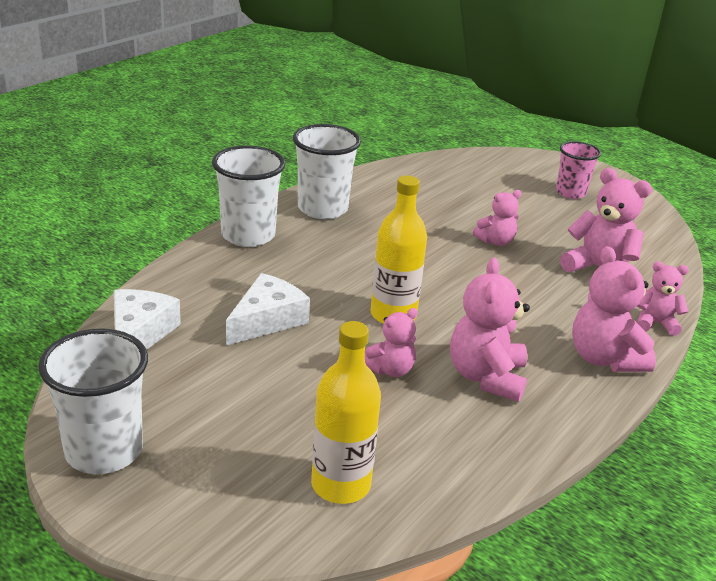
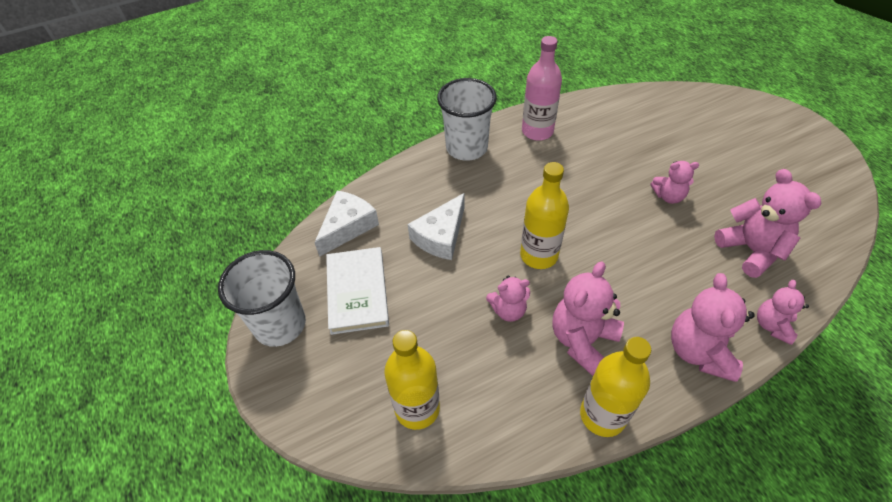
camera: 30 degrees right, 20 degrees up
white cheese [226,273,310,346] -> white cheese turned 150 degrees clockwise [408,193,464,260]
white cup [293,124,361,219] -> pink bottle [522,36,562,141]
pink cup [556,141,601,199] -> none
pink teddy bear [637,262,689,336] -> pink teddy bear turned 105 degrees counterclockwise [757,280,809,345]
none -> white book [326,247,389,335]
none -> yellow bottle [580,337,651,437]

